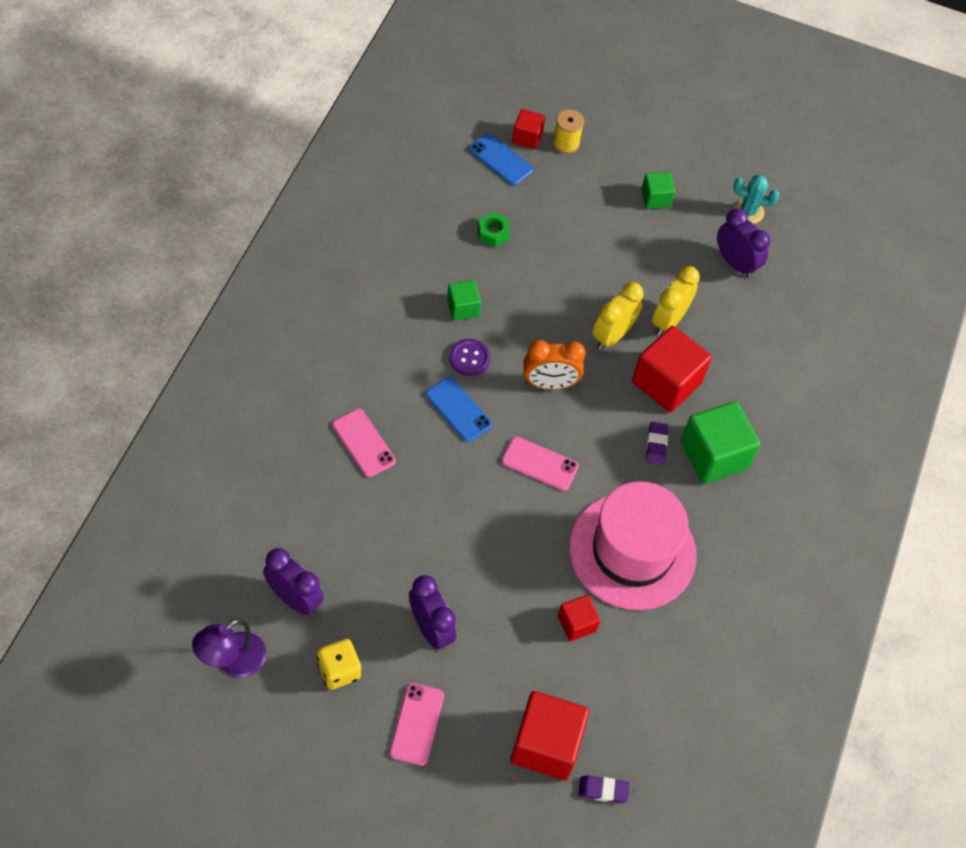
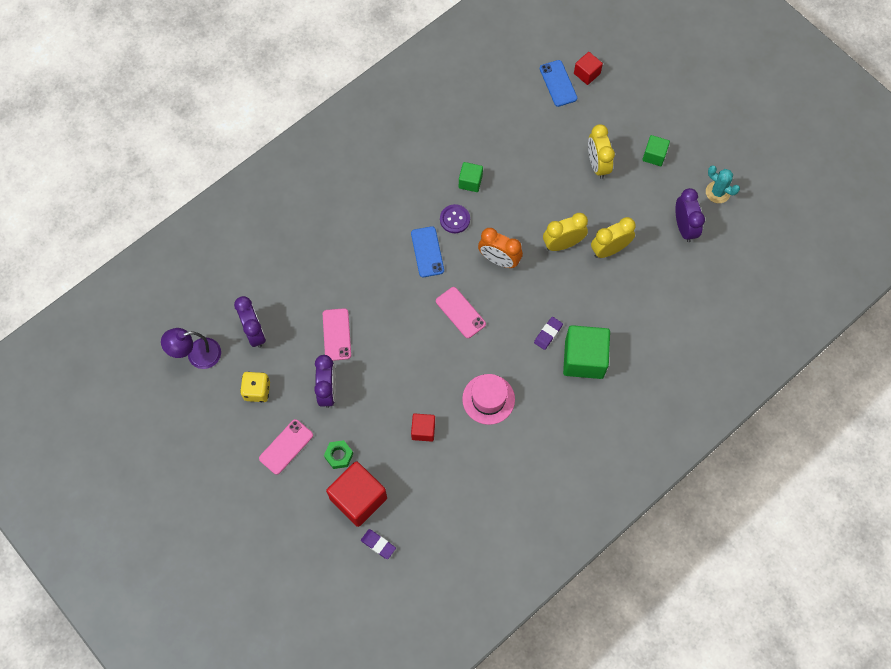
camera: 35 degrees right, 10 degrees up
pink phone [332,409,396,477] -> pink phone moved to [323,308,351,361]
green nut [478,212,510,247] -> green nut moved to [324,440,353,469]
yellow spool [553,110,584,154] -> none
pink hat [569,481,697,610] -> pink hat [462,374,515,425], size x0.56
red cube [632,326,712,412] -> none
none -> yellow clock [588,124,615,179]

